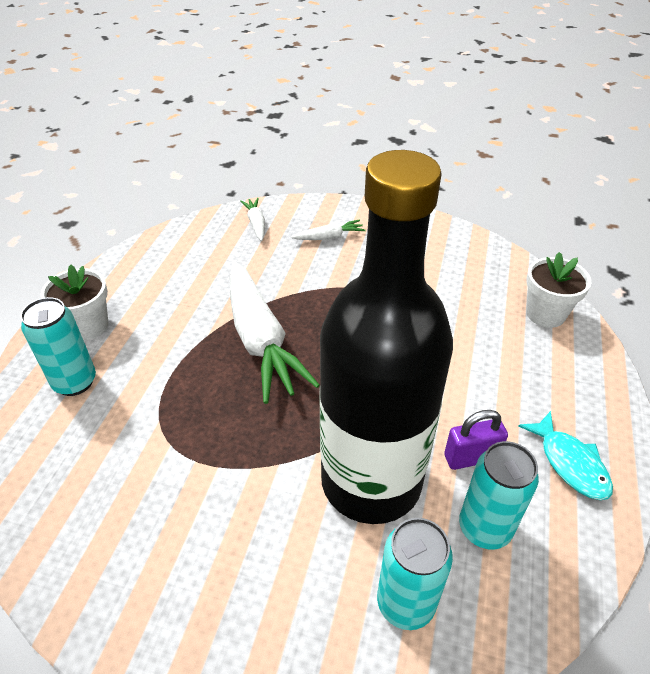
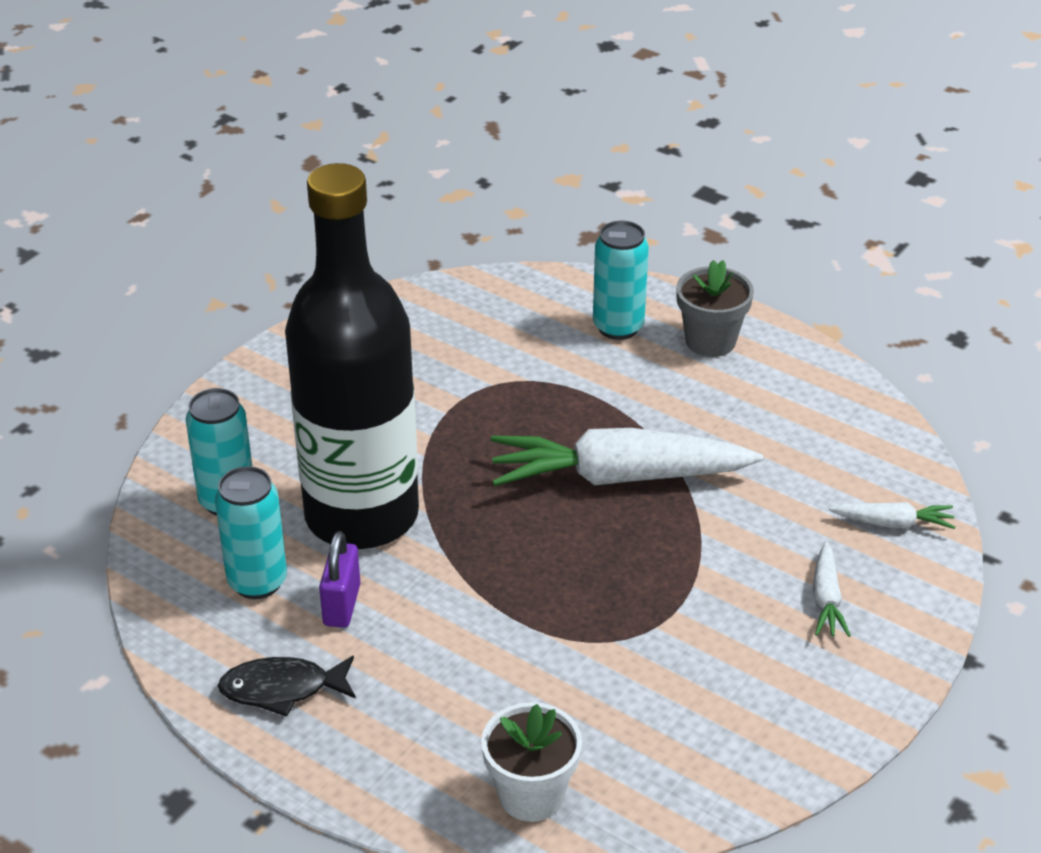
camera: 110 degrees right, 5 degrees down
white flower pot [41,265,108,340] -> grey flower pot [676,260,754,357]
turquoise fish [518,411,613,500] -> black fish [218,656,356,717]

